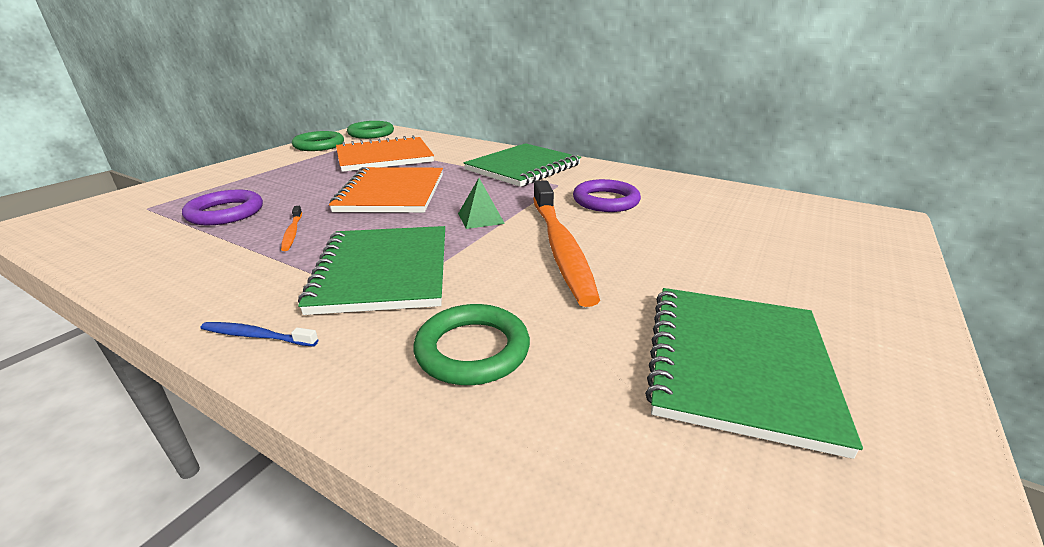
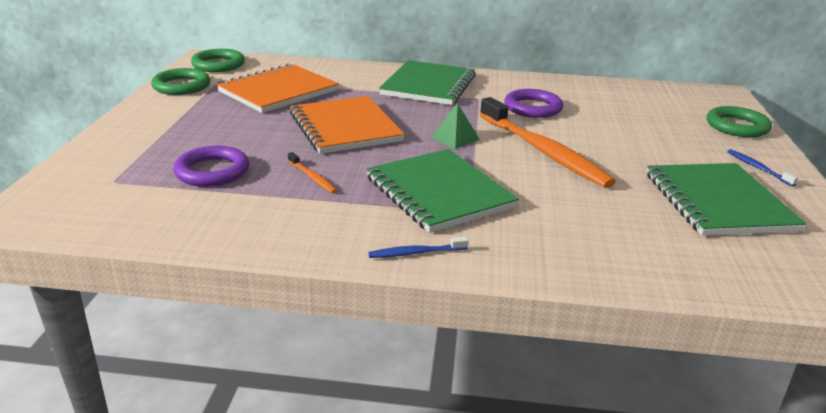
camera: 25 degrees left, 0 degrees up
green ring [414,304,530,385] -> green ring moved to [707,106,772,137]
none -> blue toothbrush [727,149,798,187]

